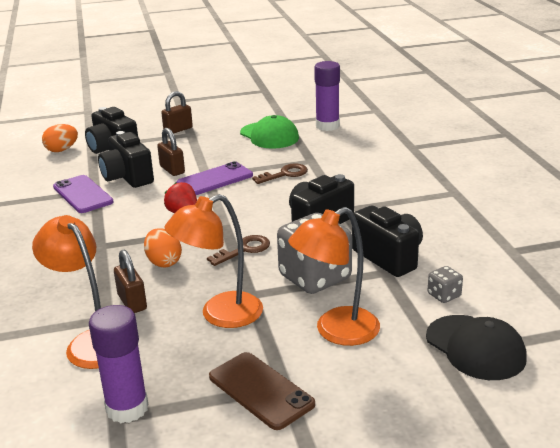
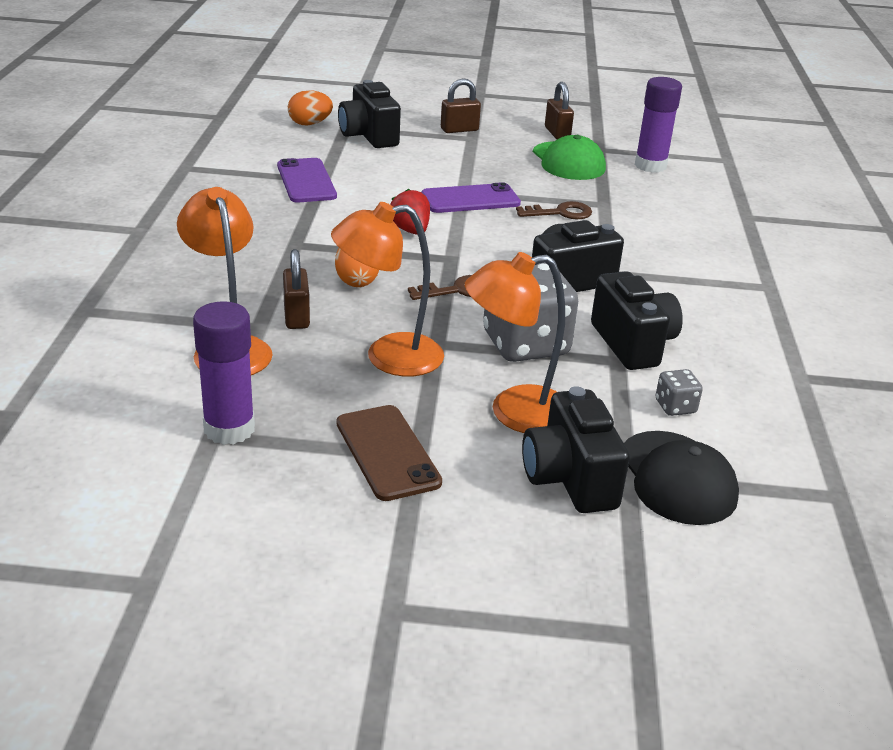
camera: 15 degrees right, 5 degrees up
black camera [98,131,154,188] -> black camera moved to [522,386,630,513]
brown padlock [157,128,185,176] -> brown padlock moved to [545,82,574,139]

